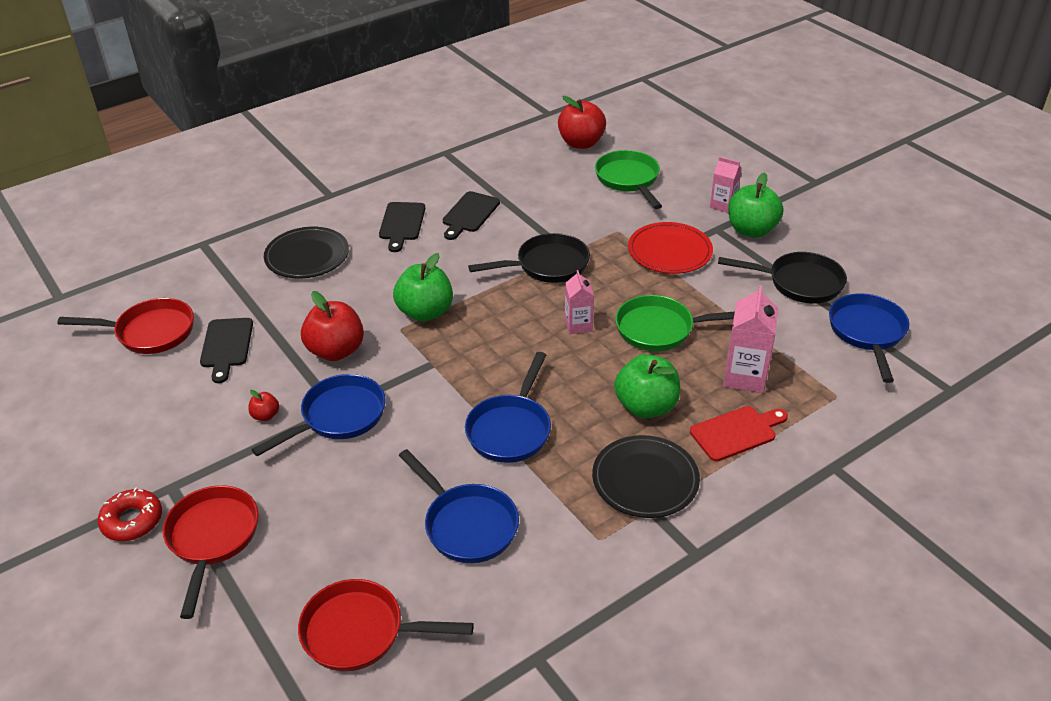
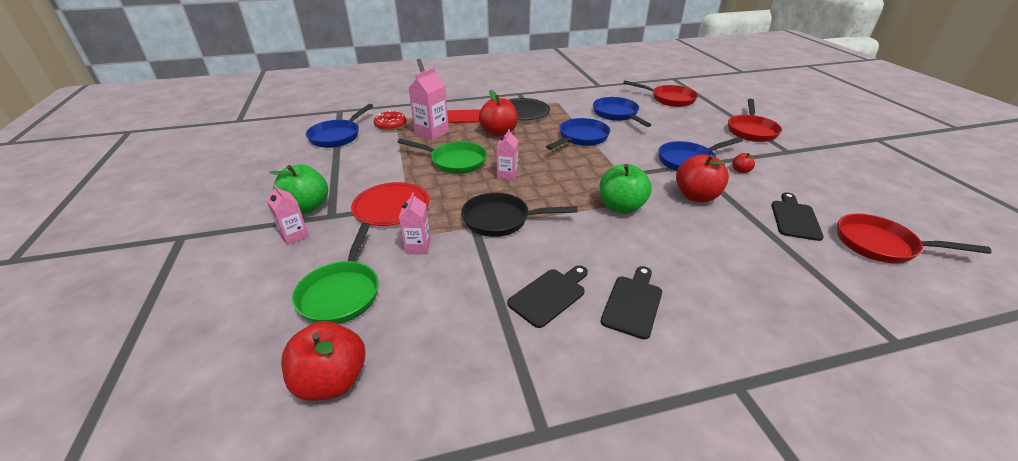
camera: 160 degrees left, 5 degrees down
red donut [98,488,162,541] -> red donut moved to [374,110,407,131]
black plate [264,227,349,279] -> none
green apple [614,354,680,418] -> red apple [479,90,518,137]
black pan [718,252,847,304] -> none
none -> pink carton [399,192,431,253]

